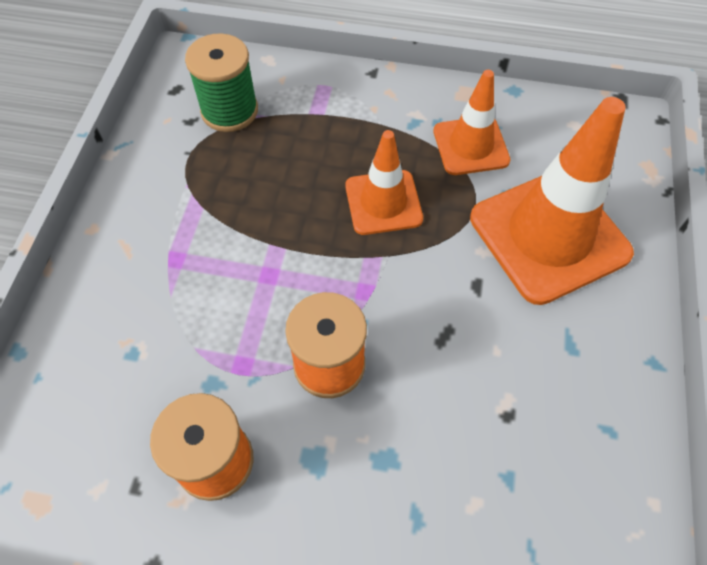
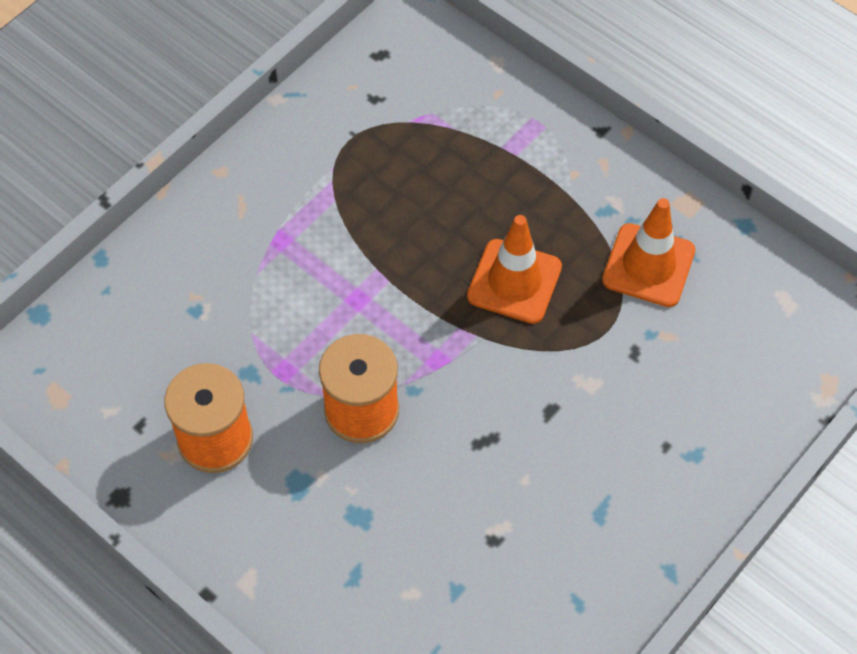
camera: 30 degrees right, 0 degrees up
green spool [185,33,258,132] -> none
orange traffic cone [470,97,634,305] -> none

